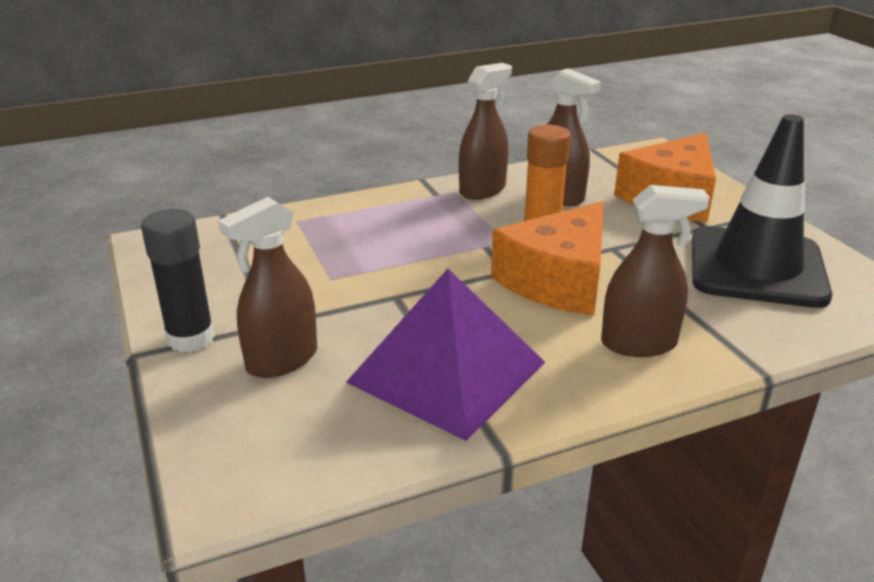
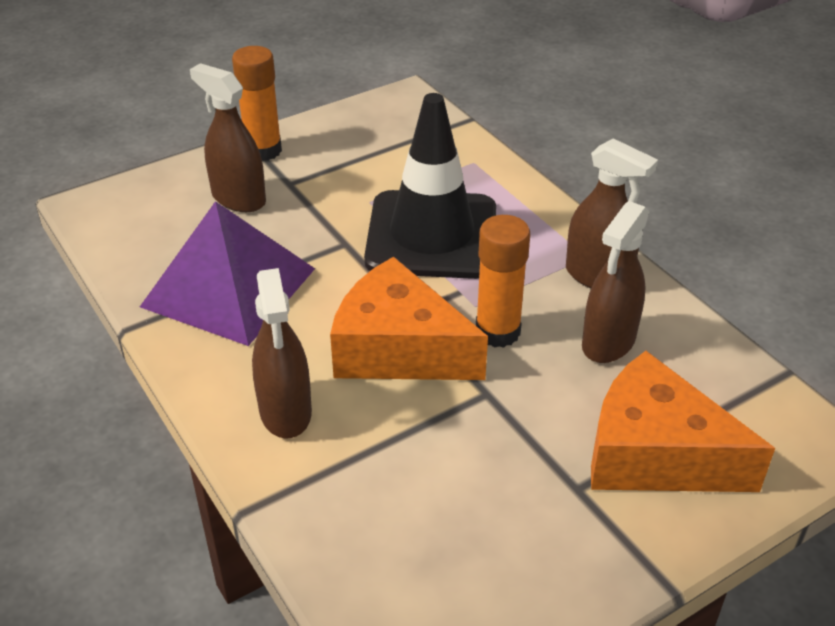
camera: 80 degrees right, 10 degrees up
black glue stick [141,209,215,352] -> orange glue stick [232,46,282,161]
black traffic cone [692,114,832,308] -> black traffic cone moved to [364,93,496,279]

